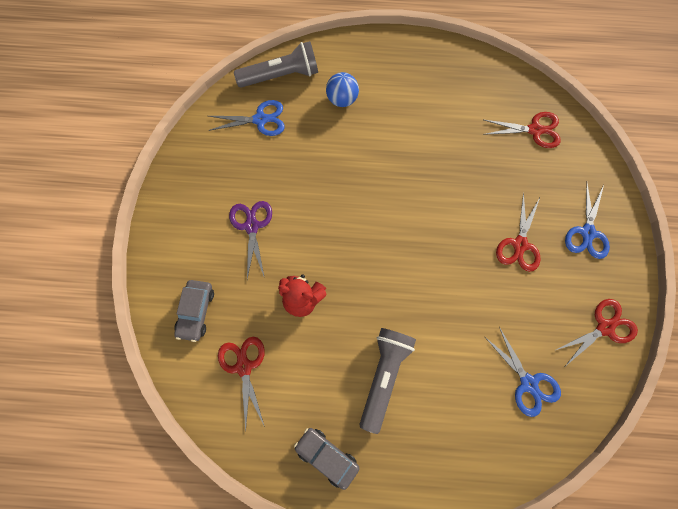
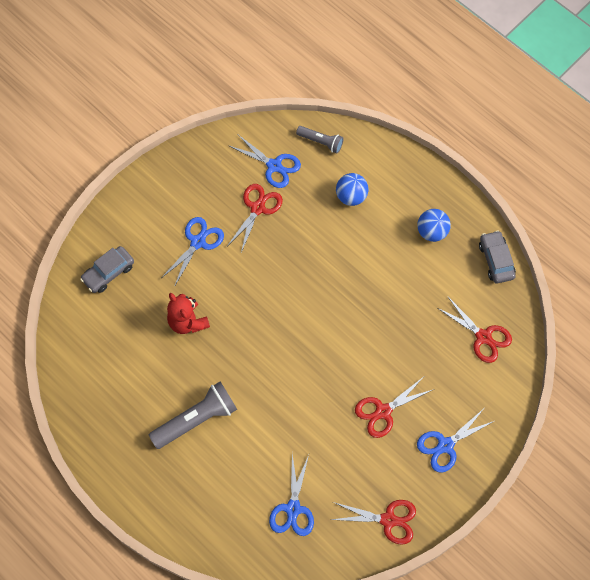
camera: 40 degrees right, 5 degrees down
red scissors [218,337,265,431] -> red scissors moved to [227,184,283,253]
purple scissors [229,201,272,279] -> blue scissors [161,217,224,287]
grey flashlight [234,41,318,88] -> grey flashlight [296,126,344,153], size x0.58
grey car [294,428,360,490] -> grey car moved to [479,230,516,283]
none -> blue ball [417,209,451,242]

